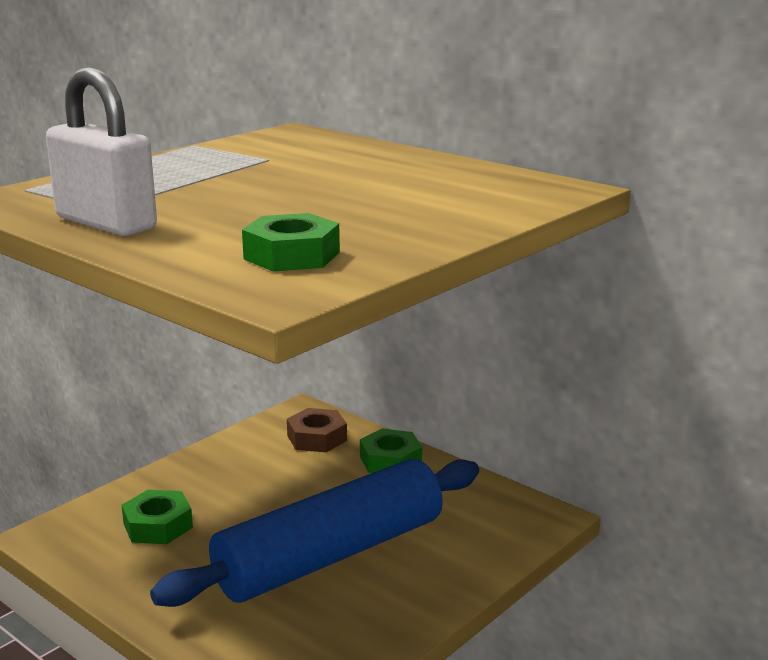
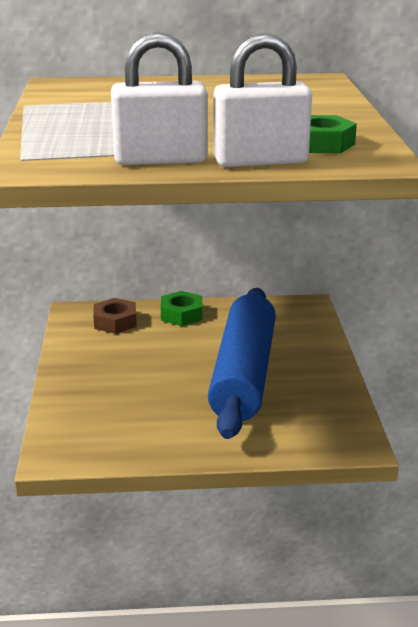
camera: 45 degrees left, 5 degrees up
green nut [122,490,193,544] -> none
none -> white padlock [213,33,312,167]

